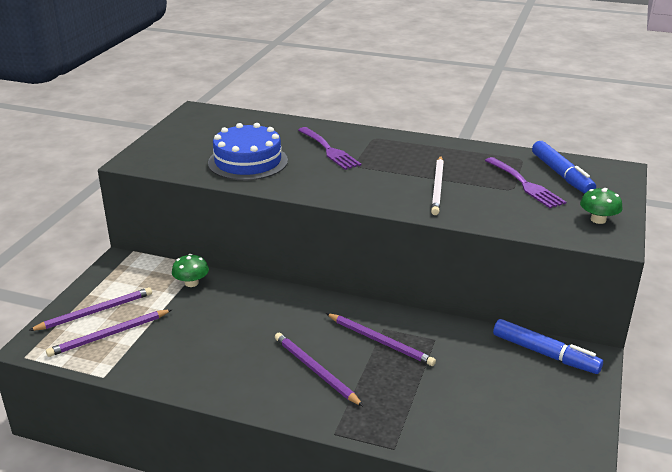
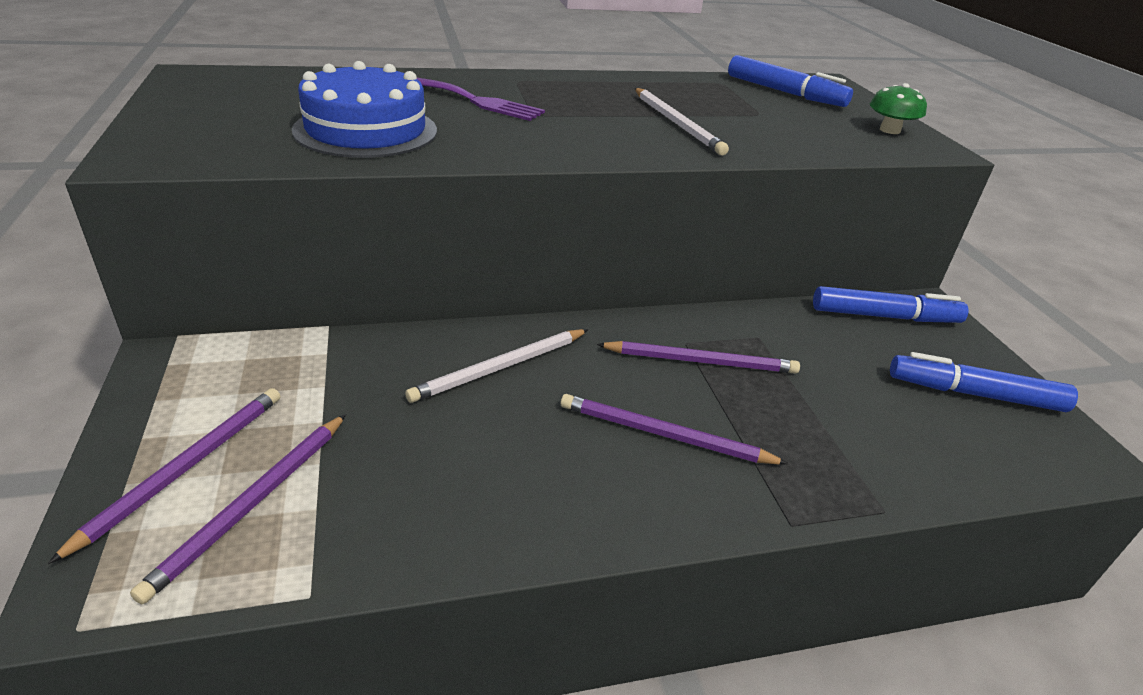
camera: 35 degrees left, 5 degrees up
green mushroom [172,254,209,287] -> none
purple fork [485,157,566,208] -> none
none -> white pencil [405,329,589,403]
none -> blue marker [890,352,1078,412]

